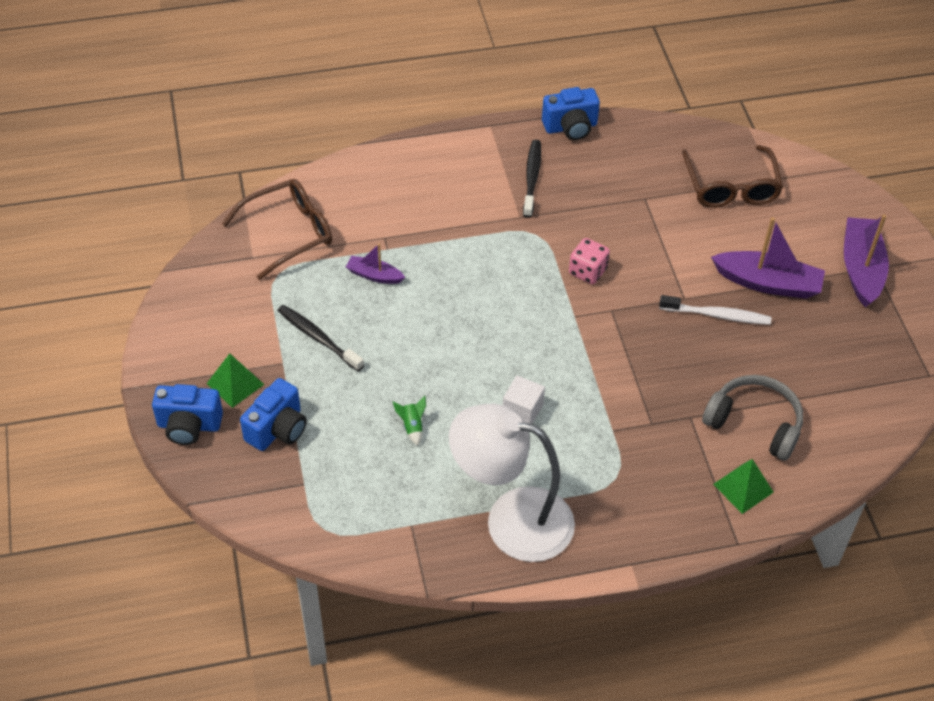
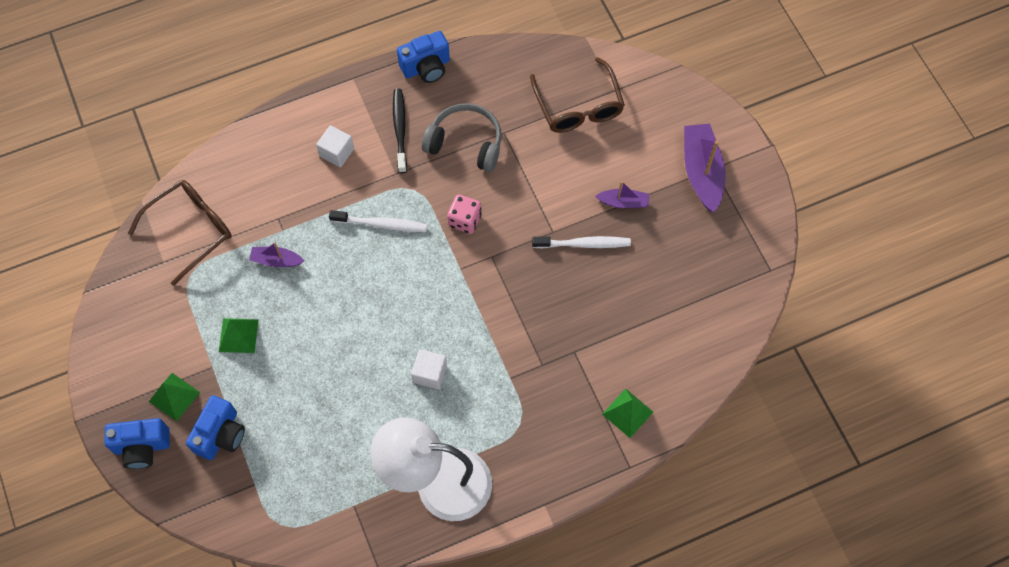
camera: 10 degrees left, 15 degrees up
black toothbrush [277,305,364,371] -> green pyramid [219,318,259,353]
green rocket [393,396,426,446] -> none
grey headphones [702,375,803,461] -> grey headphones moved to [422,103,502,172]
purple boat [711,217,825,299] -> purple boat [595,181,649,208], size x0.54
none -> white cube [316,125,354,167]
none -> white toothbrush [329,210,427,232]

